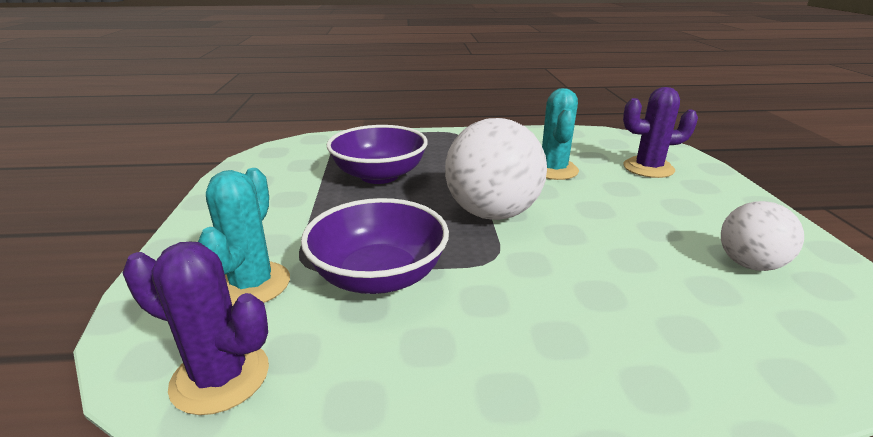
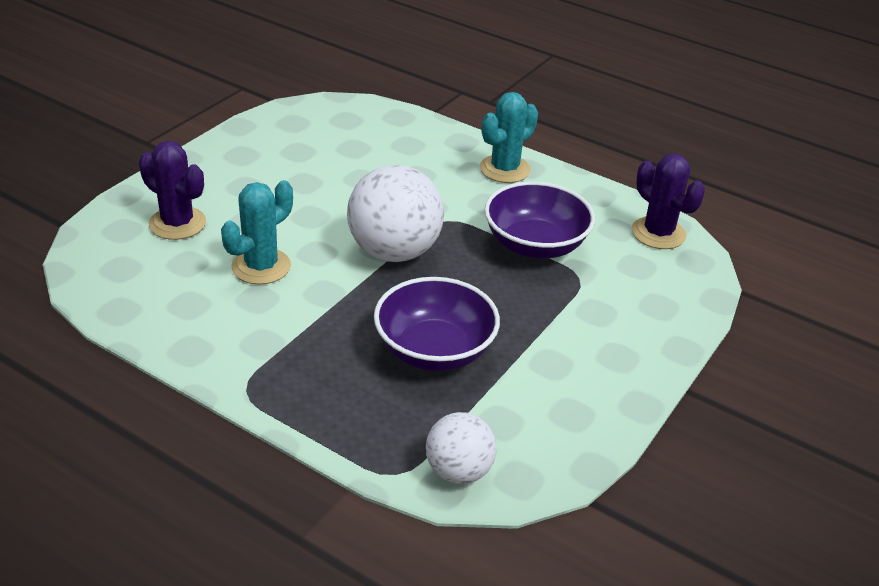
camera: 145 degrees left, 10 degrees up
turquoise cactus [198,168,290,306] -> turquoise cactus moved to [480,92,538,183]
white ball [721,201,804,271] -> white ball moved to [426,412,497,484]

